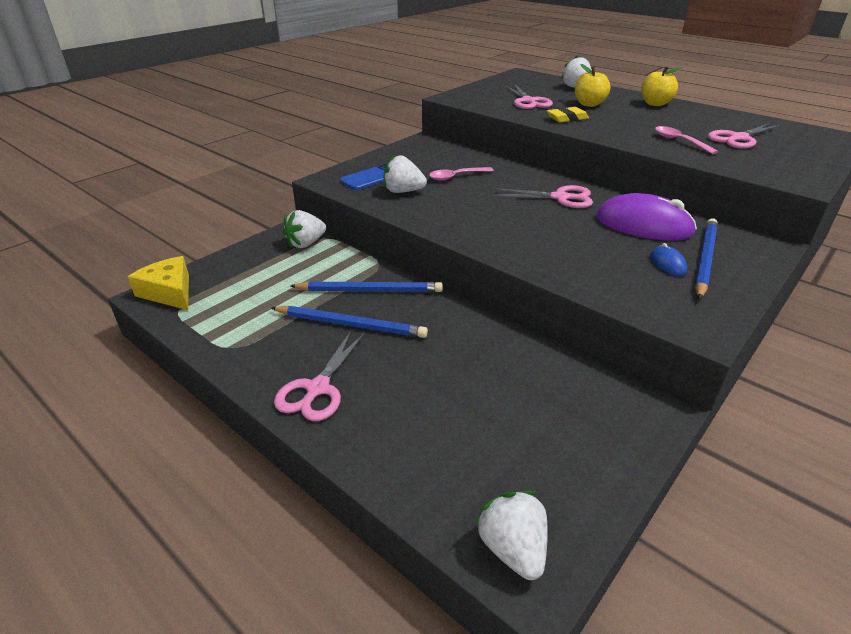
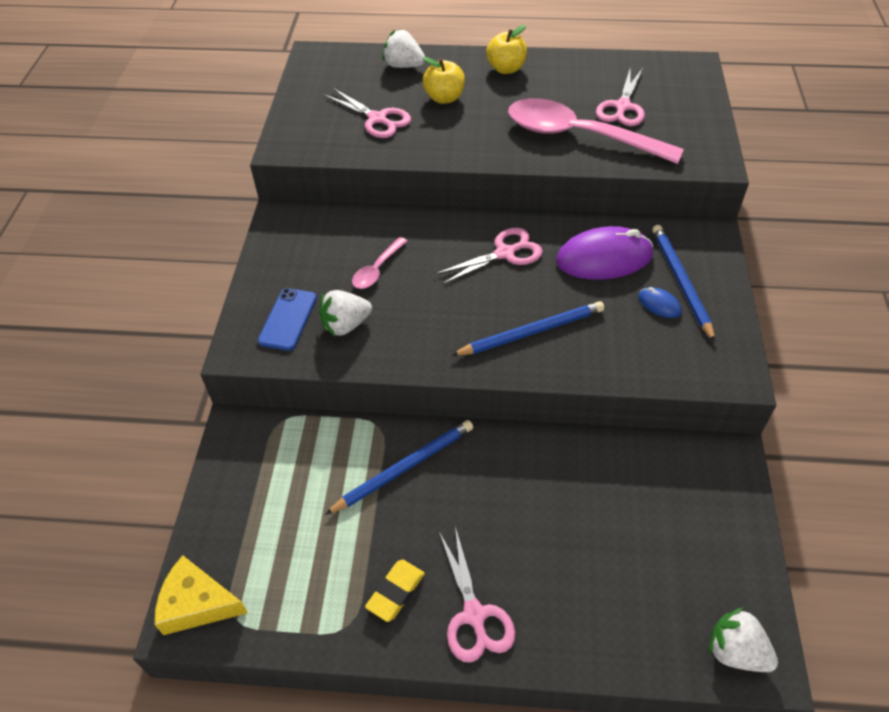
camera: 35 degrees left, 15 degrees up
blue pencil [271,306,428,338] -> blue pencil moved to [451,301,604,356]
white strawberry [283,210,326,248] -> none
yellow eraser [546,107,589,122] -> yellow eraser moved to [365,560,425,622]
pink spoon [655,126,719,154] -> pink spoon [508,98,684,164], size x2.25

